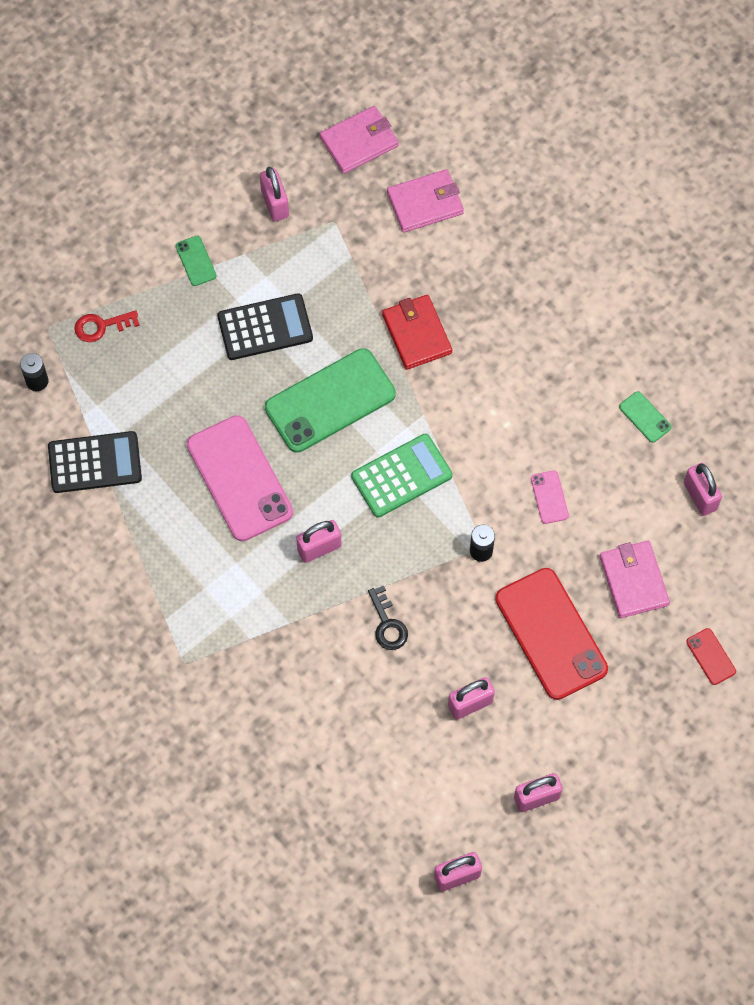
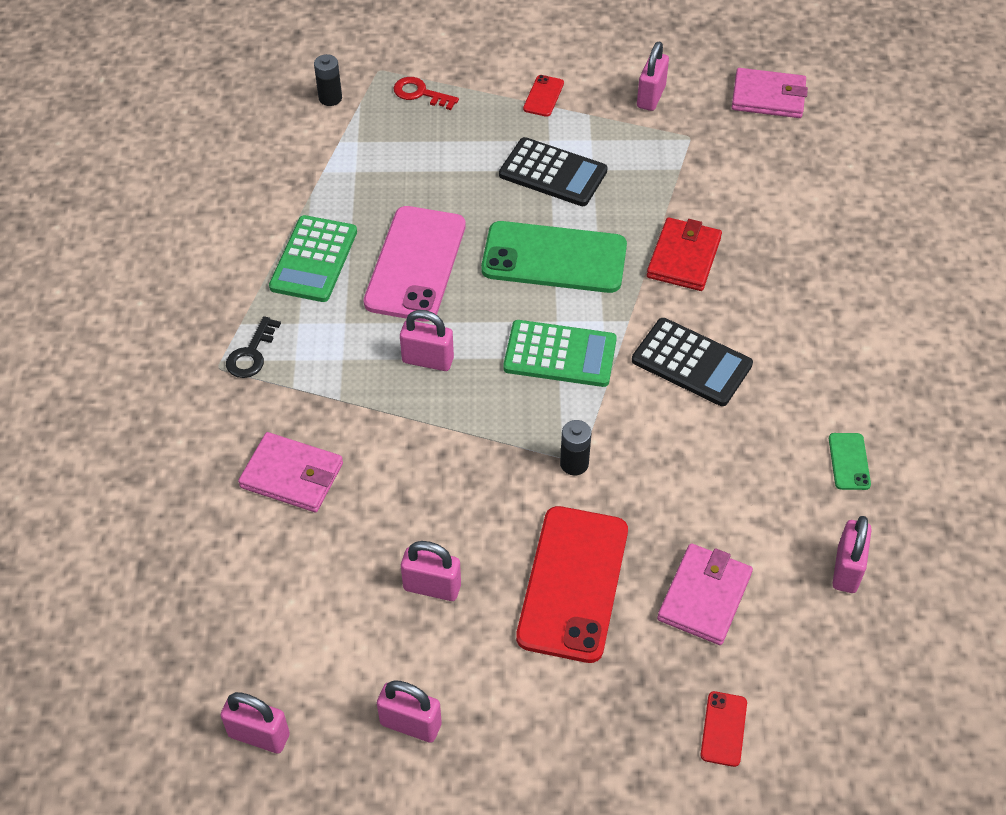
camera: 40 degrees right, 15 degrees down
black calculator [48,431,142,493] -> black calculator moved to [632,318,753,406]
green phone [176,236,217,286] -> red phone [523,75,564,117]
black key [368,585,408,650] -> black key moved to [226,316,281,378]
pink wallet [387,169,464,232] -> pink wallet moved to [238,432,343,512]
pink phone [531,470,569,524] -> none
none -> green calculator [269,215,357,302]

